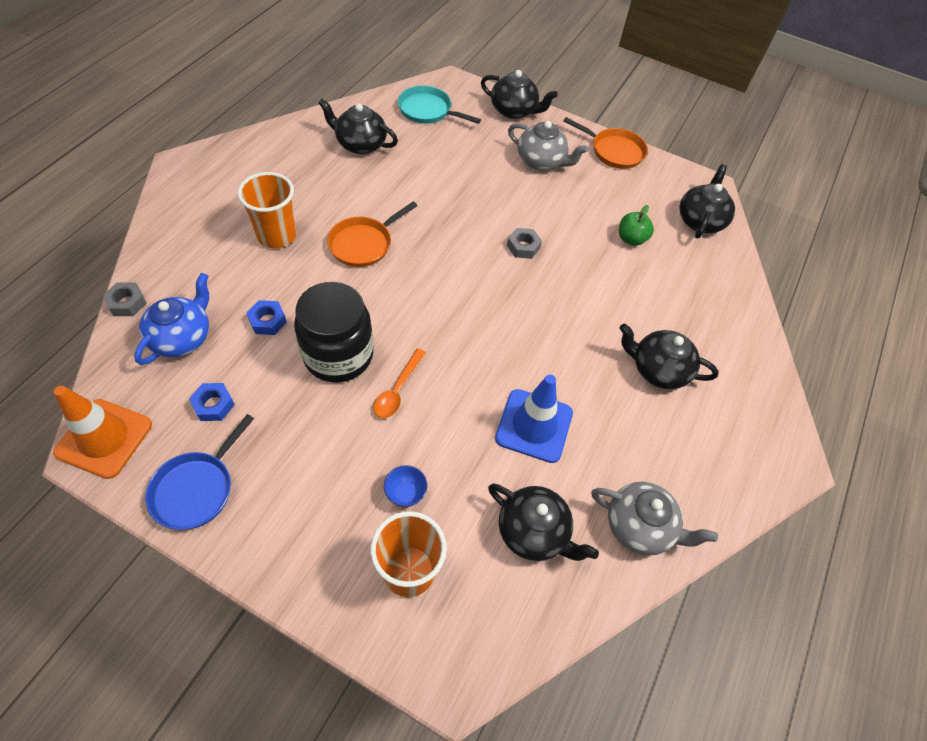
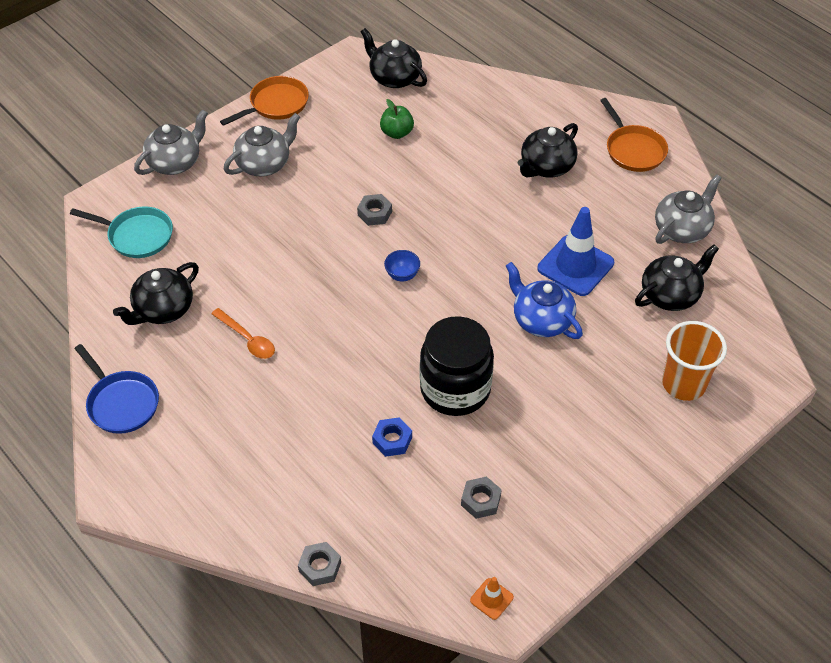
camera: 65 degrees left, 5 degrees down
orange traffic cone [53,386,152,479] -> orange traffic cone [470,577,514,620], size x0.46
blue teapot [134,273,209,365] -> blue teapot moved to [506,262,583,339]
blue pan [146,414,254,530] -> blue pan moved to [75,344,159,434]
blue nut [189,383,235,421] -> grey nut [461,476,502,519]
orange cup [237,172,297,248] -> none
orange pan [327,201,417,267] -> orange pan moved to [600,98,668,172]
orange spoon [374,348,426,418] -> orange spoon moved to [211,308,275,359]
blue bowl [384,465,427,507] -> blue bowl moved to [384,250,420,282]
turquoise pan [398,85,481,124] -> turquoise pan turned 120 degrees counterclockwise [70,207,173,258]
black teapot [481,70,558,119] -> grey teapot [134,109,208,175]

